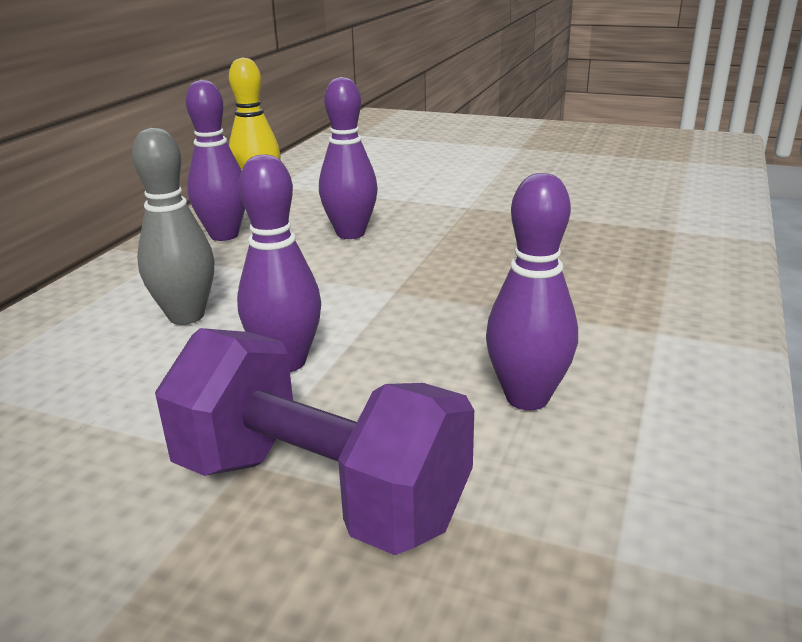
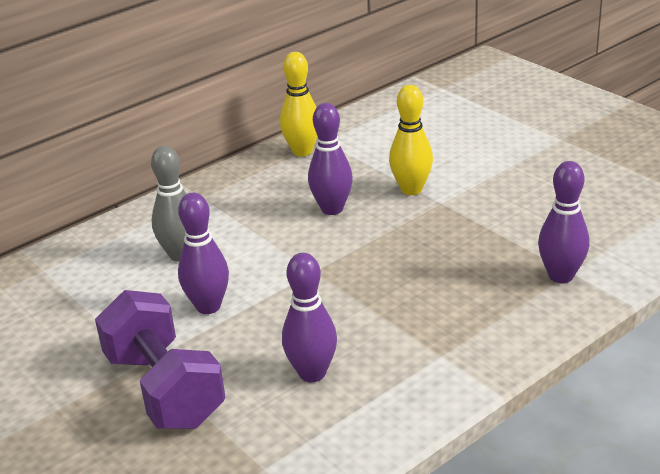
camera: 30 degrees right, 5 degrees up
purple bowling pin [186,80,245,241] -> purple bowling pin moved to [538,161,590,283]
none -> yellow bowling pin [389,85,433,195]

